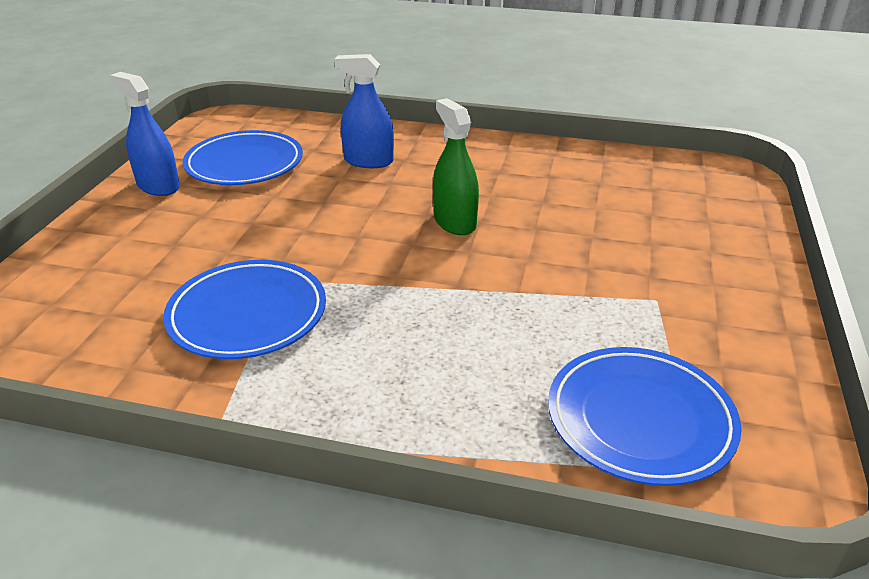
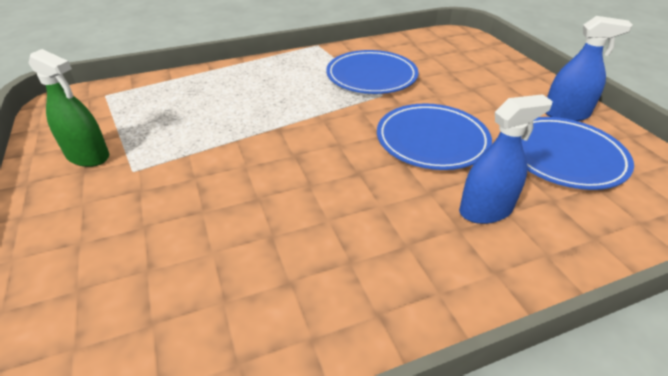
camera: 145 degrees right, 5 degrees up
green spray bottle [433,98,479,235] -> green spray bottle moved to [29,49,109,167]
blue plate [548,347,742,486] -> blue plate moved to [377,103,492,170]

